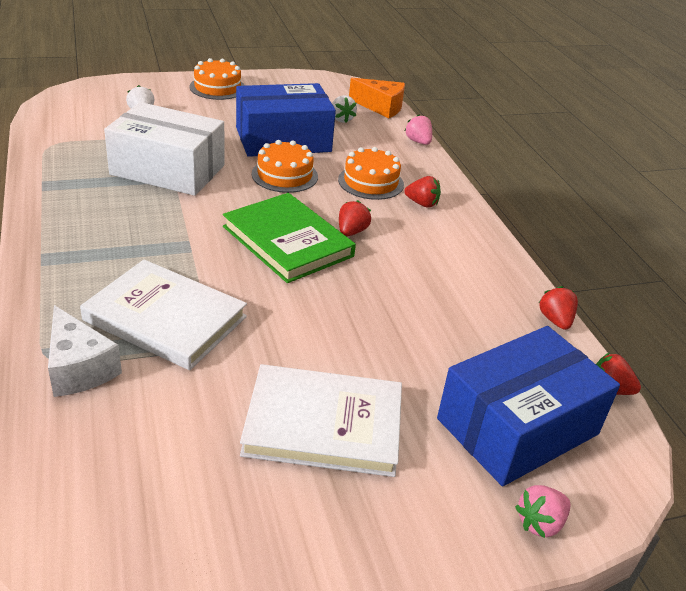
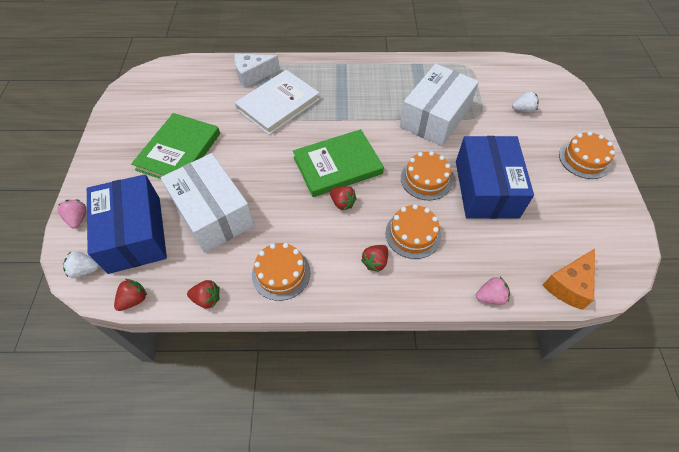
camera: 110 degrees right, 20 degrees up
white book [240,364,402,477] -> green book [131,113,220,179]
white strawberry [332,95,357,123] -> white strawberry moved to [63,251,99,278]
none -> white box [161,153,254,253]
none -> orange cake [252,243,311,301]

